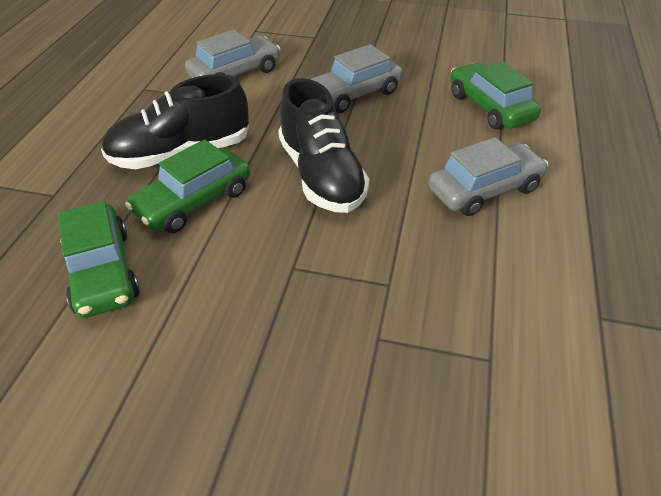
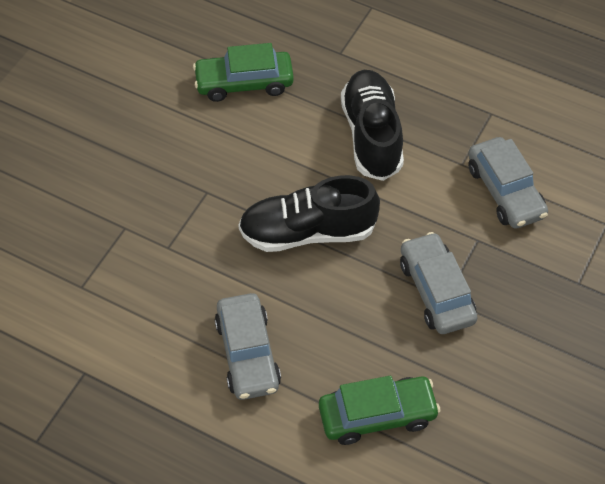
camera: 105 degrees right, 10 degrees up
green car [125,139,250,233] -> none

